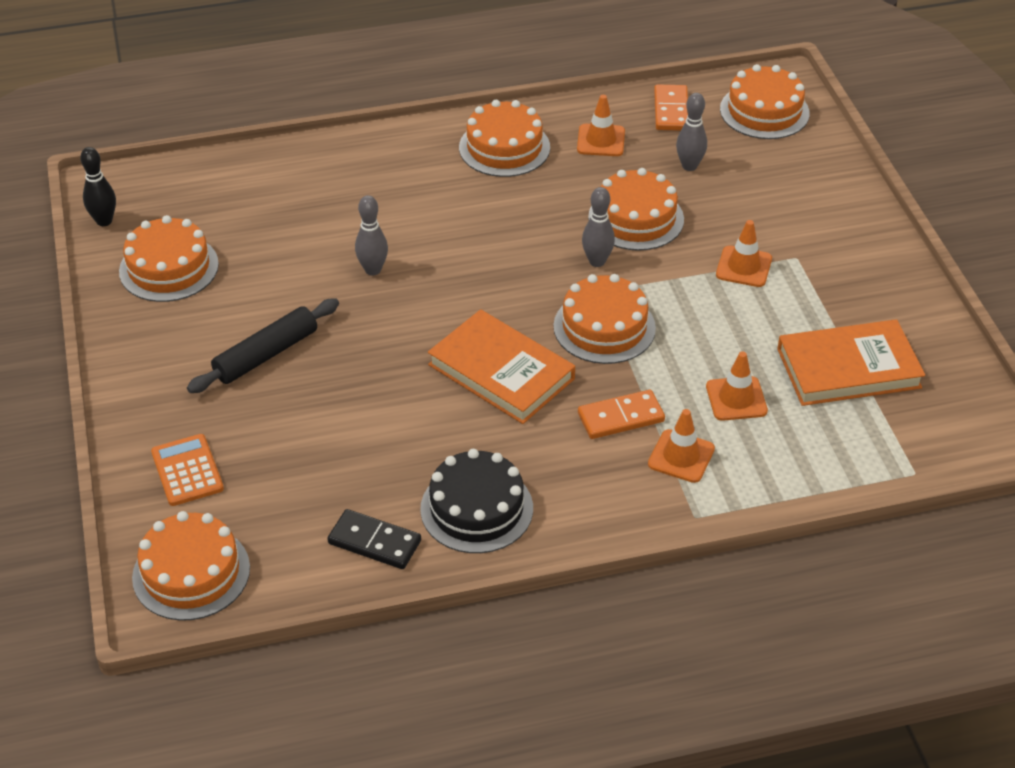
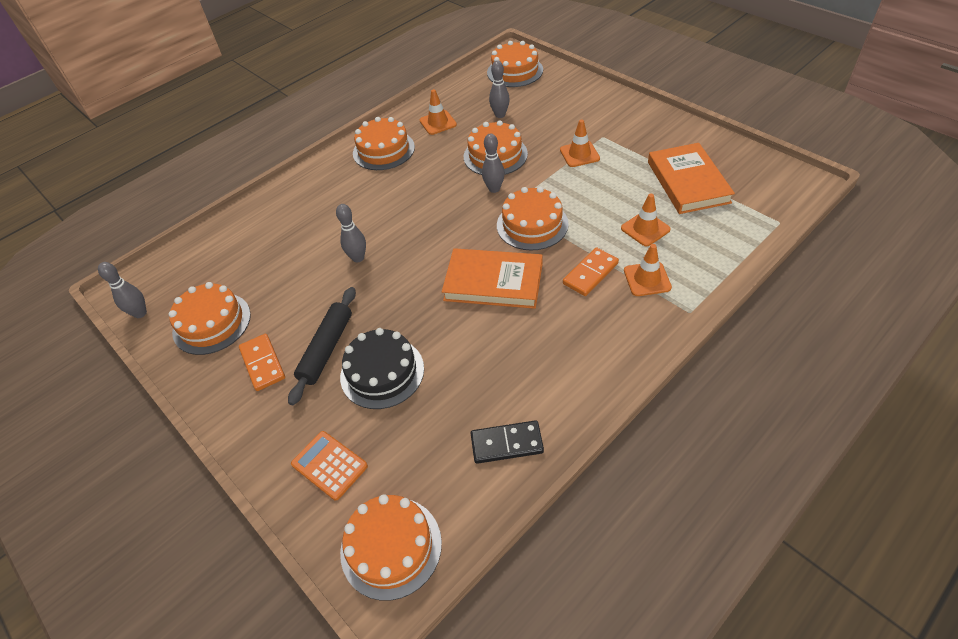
camera: 25 degrees left, 5 degrees up
black bowling pin [80,147,116,226] -> grey bowling pin [98,262,147,318]
black cake [420,449,533,553] -> black cake moved to [340,328,424,409]
orange domino [654,84,688,131] -> orange domino moved to [239,334,285,391]
orange book [777,319,925,406] -> orange book turned 60 degrees counterclockwise [648,143,735,214]

